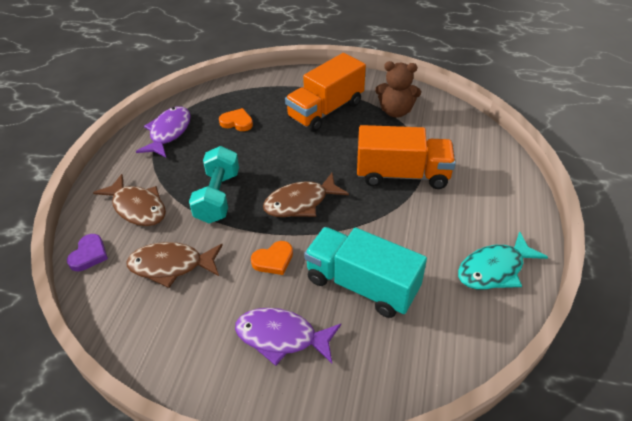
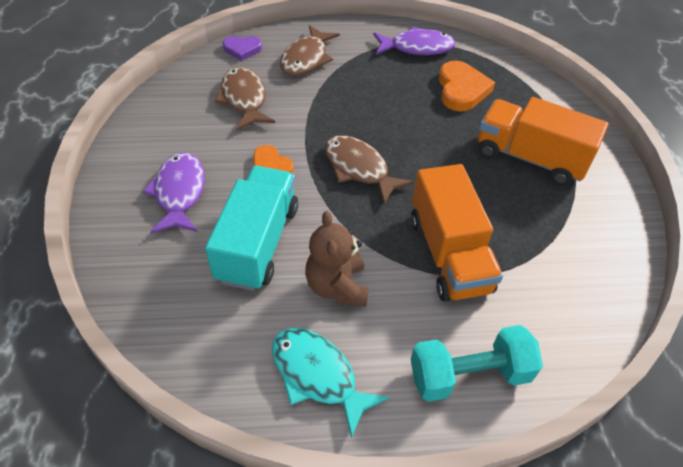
camera: 70 degrees right, 5 degrees up
turquoise dumbbell [189,146,239,223] -> turquoise dumbbell moved to [411,325,543,402]
orange heart [219,108,253,131] -> orange heart [439,61,495,112], size x1.60
brown teddy bear [375,61,421,118] -> brown teddy bear moved to [305,211,369,307]

